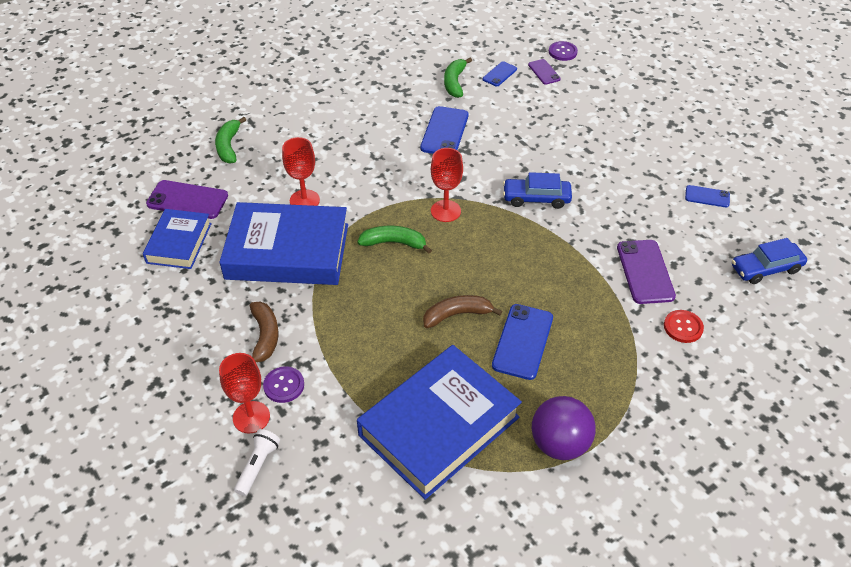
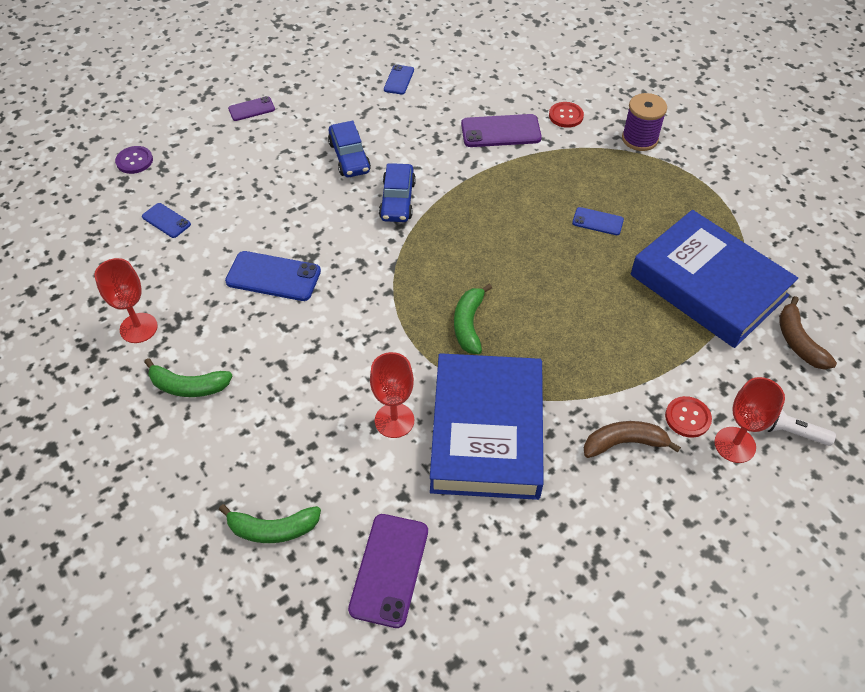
camera: 90 degrees left, 5 degrees up
blue book [143,209,212,269] -> none
purple button [263,366,304,403] -> red button [665,396,712,438]
brown banana [423,295,502,328] -> brown banana moved to [779,296,837,370]
red goblet [431,148,463,222] -> red goblet moved to [94,258,158,343]
green banana [444,58,472,98] -> green banana moved to [144,358,232,397]
blue phone [492,304,553,380] -> blue phone [572,207,624,235], size x0.57
purple phone [528,59,561,85] -> purple phone moved to [228,96,275,121]
purple ball [532,396,596,460] -> none
blue car [732,238,807,284] -> blue car moved to [328,121,371,177]
none -> purple spool [622,93,667,151]

